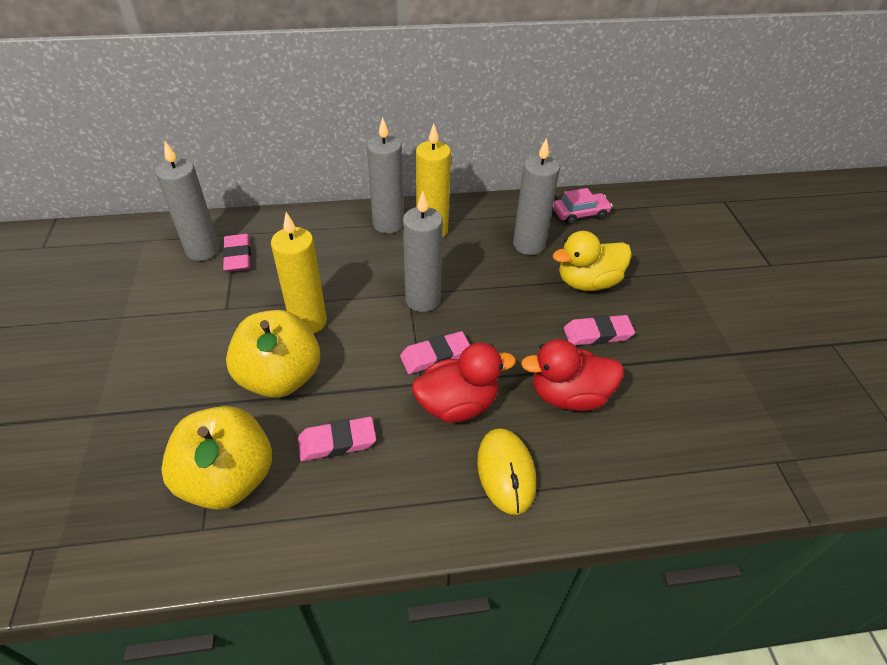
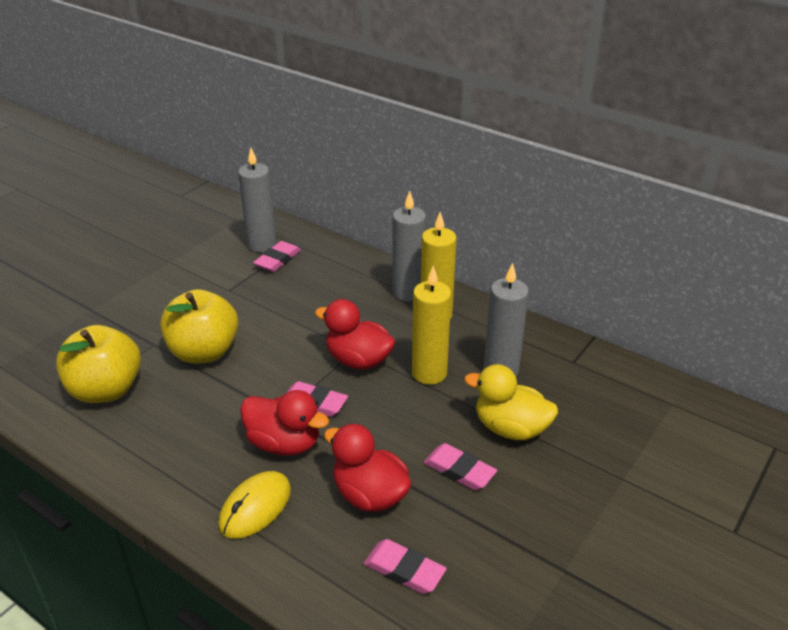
camera: 45 degrees right, 10 degrees down
yellow candle [271,212,327,334] -> yellow candle moved to [412,266,451,385]
pink eraser [298,417,376,461] -> pink eraser moved to [364,539,447,594]
grey candle [403,191,443,312] -> red duck [315,299,395,370]
pink car [553,188,613,225] -> none

